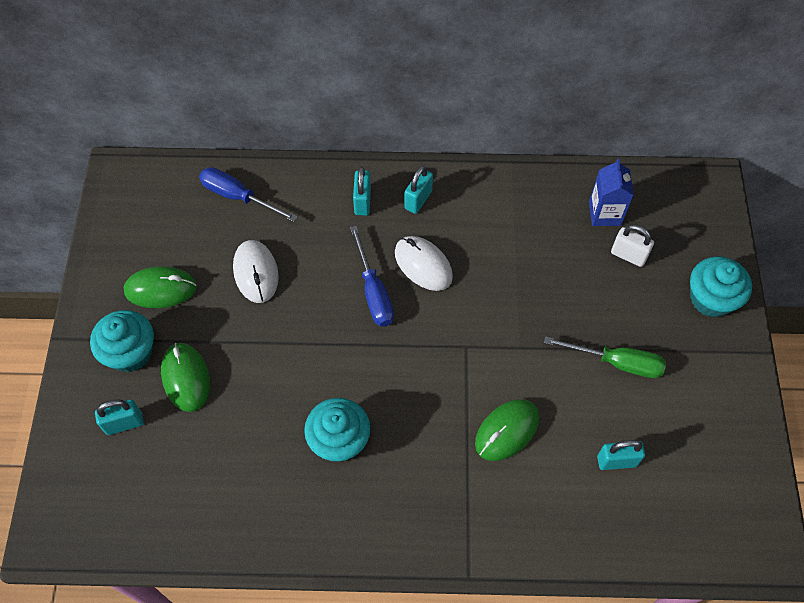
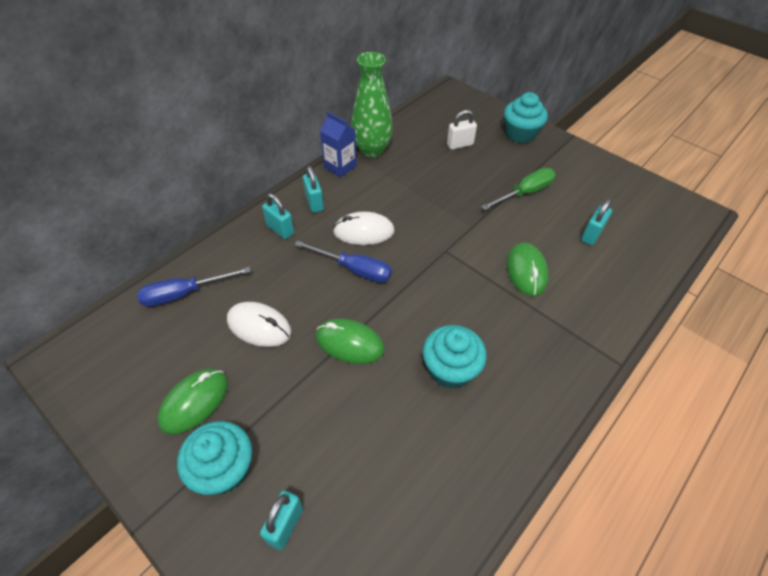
camera: 50 degrees left, 10 degrees down
green mouse [161,343,210,412] -> green mouse moved to [316,318,385,364]
blue carton [589,159,634,226] -> blue carton moved to [320,112,357,177]
none -> green vase [351,52,393,158]

